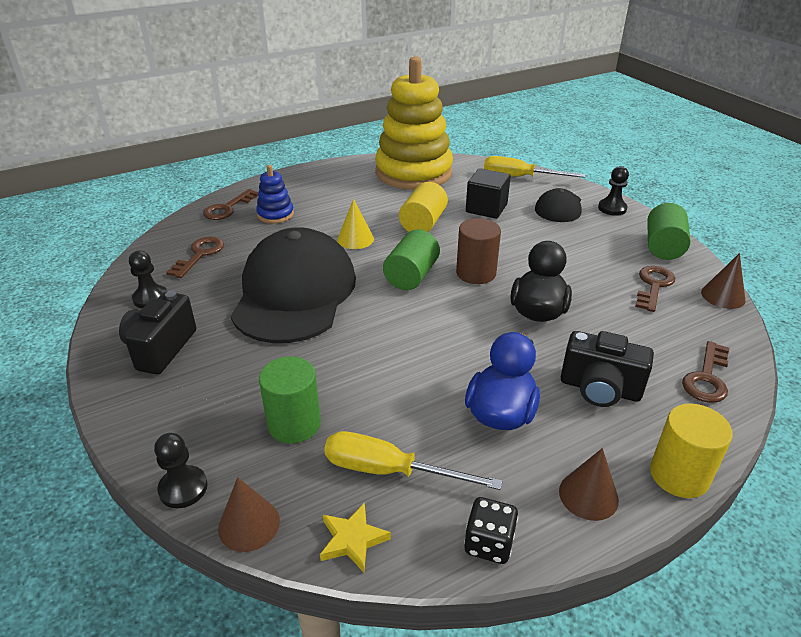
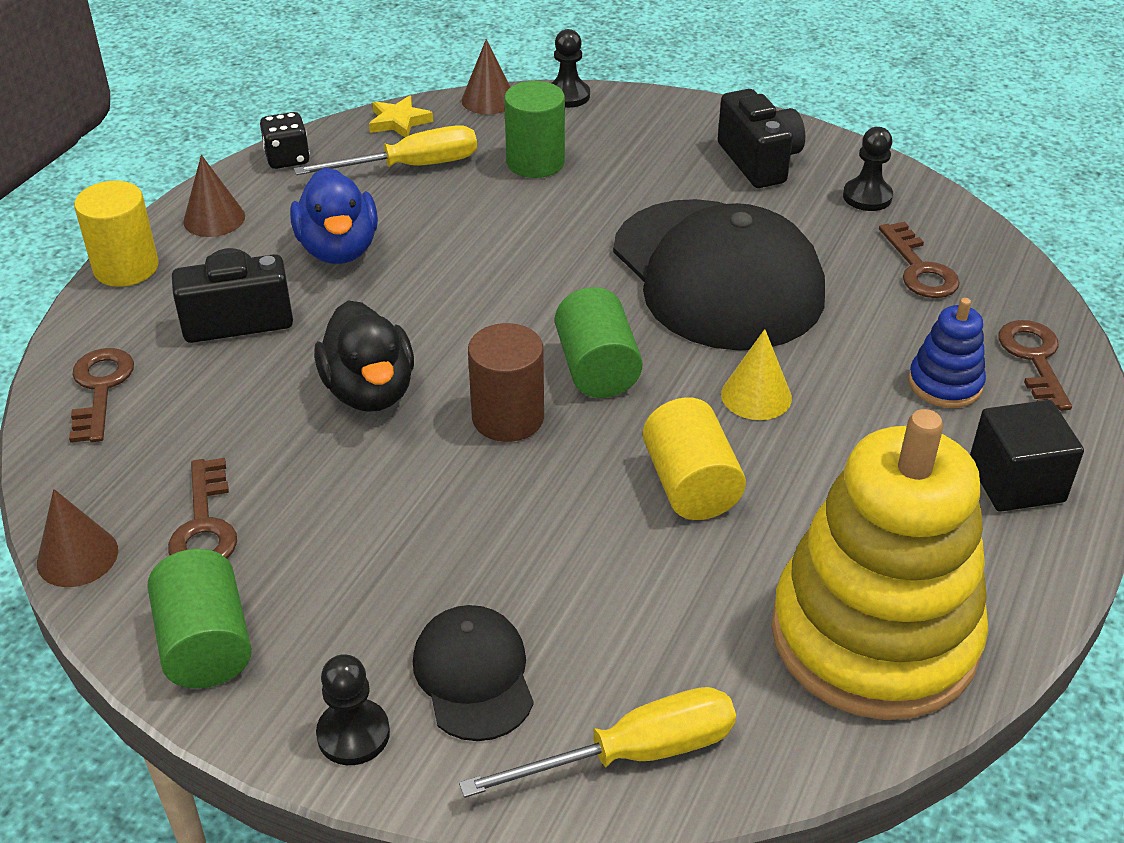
camera: 145 degrees right, 5 degrees up
black cube [466,168,511,219] -> black cube moved to [970,400,1084,512]

